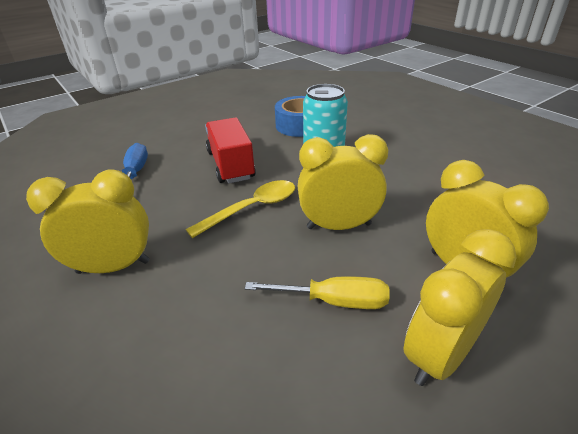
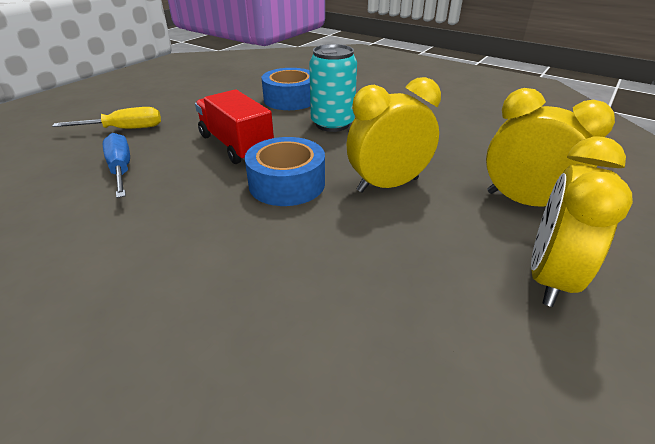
camera: 20 degrees left, 0 degrees up
yellow clock [26,170,150,274] -> none
yellow spoon [186,180,295,238] -> blue tape [245,137,325,206]
yellow screwdriver [245,276,390,309] -> yellow screwdriver moved to [52,107,161,129]

